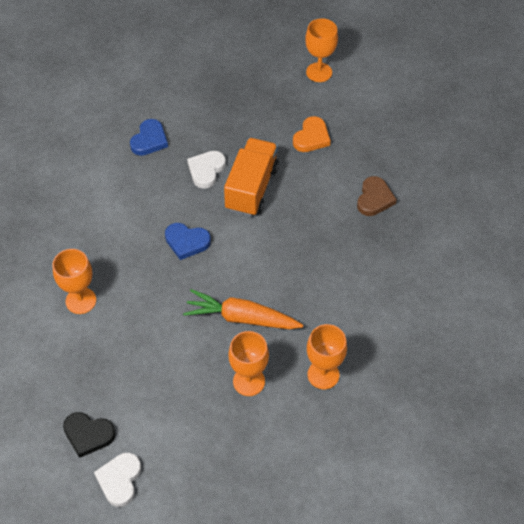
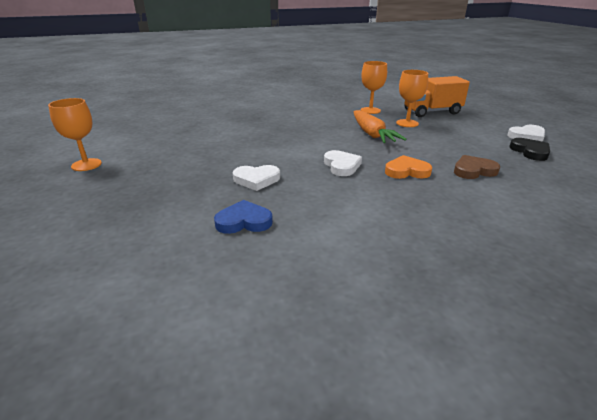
camera: 120 degrees left, 25 degrees down
orange goblet [53,249,96,314] -> none
blue heart [165,223,211,260] -> white heart [324,150,362,176]
orange truck [224,138,279,217] -> orange truck moved to [405,76,470,117]
orange heart [293,116,331,152] -> orange heart moved to [385,155,432,179]
brown heart [357,176,397,216] -> brown heart moved to [454,155,500,179]

